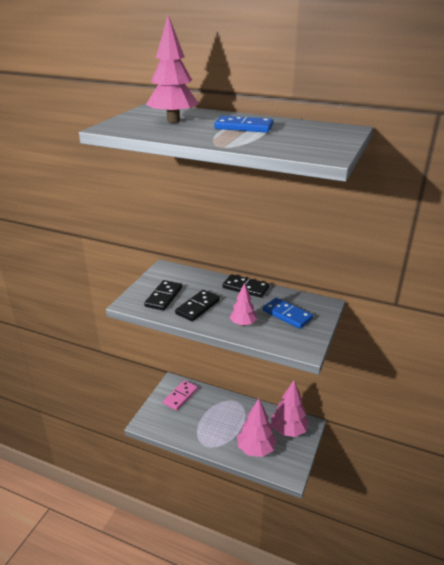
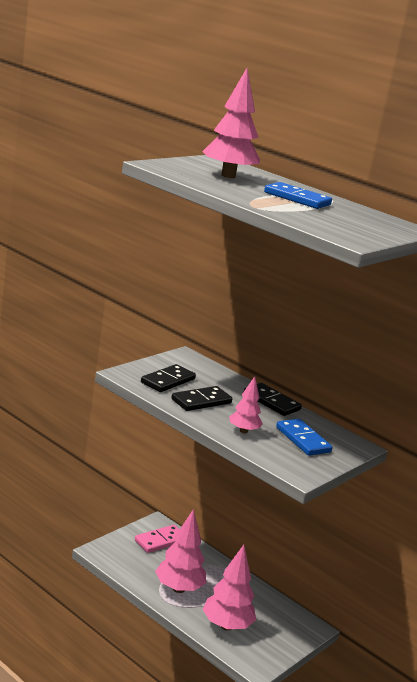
camera: 15 degrees right, 10 degrees down
pink tree [271,380,309,437] -> pink tree moved to [155,509,206,593]

